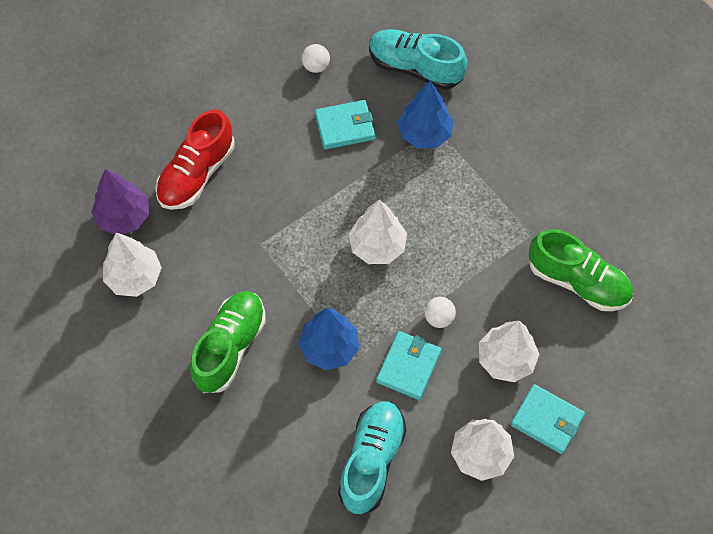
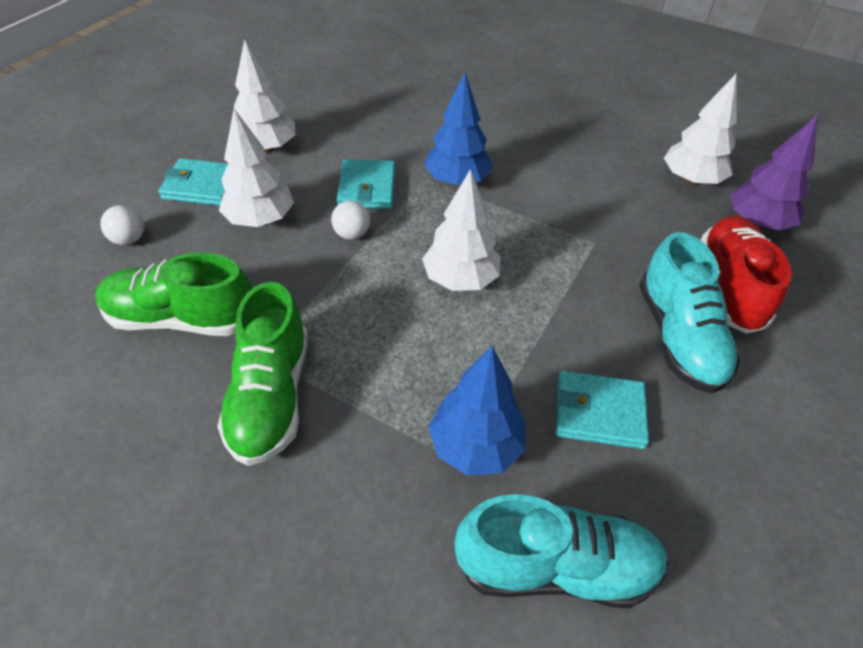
camera: 155 degrees right, 15 degrees down
green shoe [190,291,266,393] -> green shoe moved to [217,282,308,466]
white ball [302,44,330,73] -> white ball moved to [100,205,144,245]
turquoise wallet [315,100,375,150] -> turquoise wallet turned 45 degrees clockwise [556,371,649,449]
turquoise shoe [338,401,407,515] -> turquoise shoe moved to [639,232,740,393]

